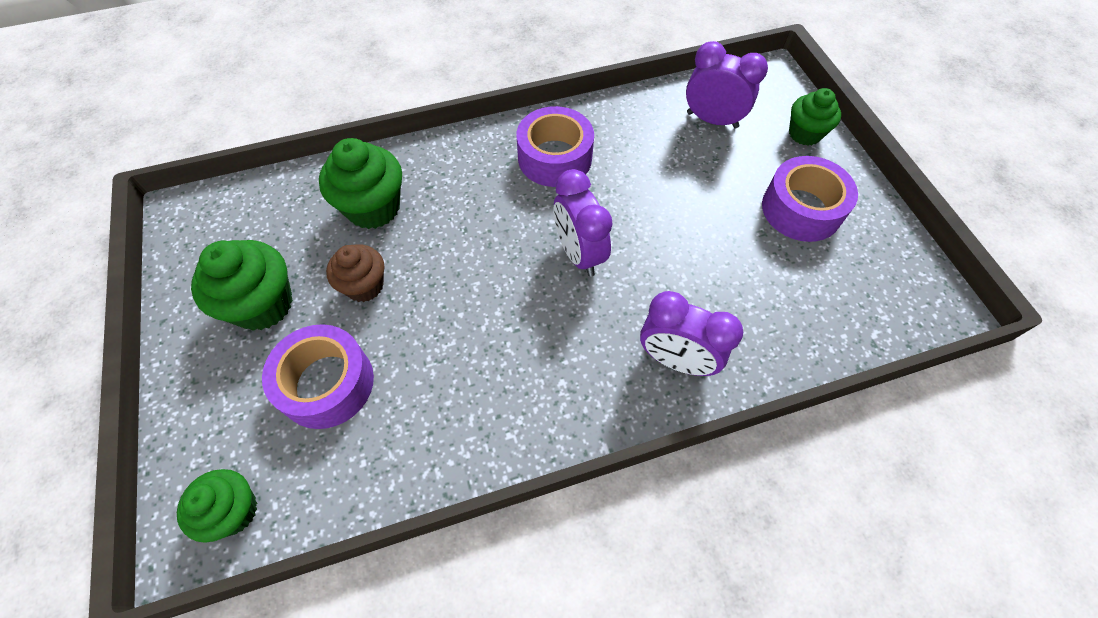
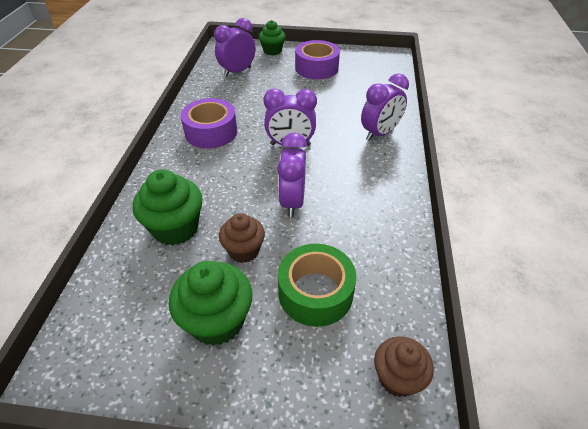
camera: 65 degrees left, 15 degrees down
green cupcake [177,469,257,543] -> brown cupcake [374,336,434,397]
purple tape [262,324,374,429] -> green tape [278,244,356,327]
none -> purple clock [277,132,307,217]

